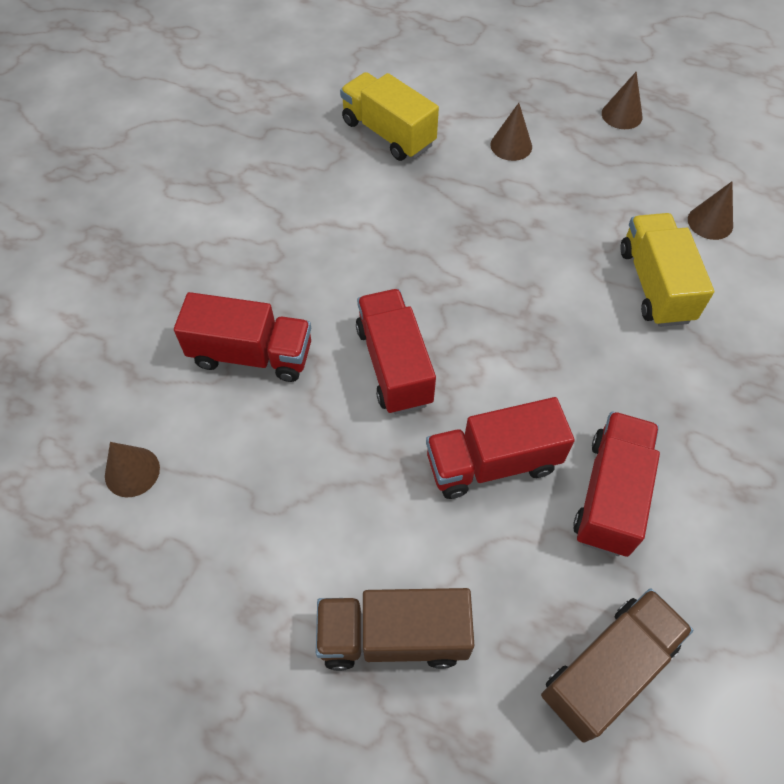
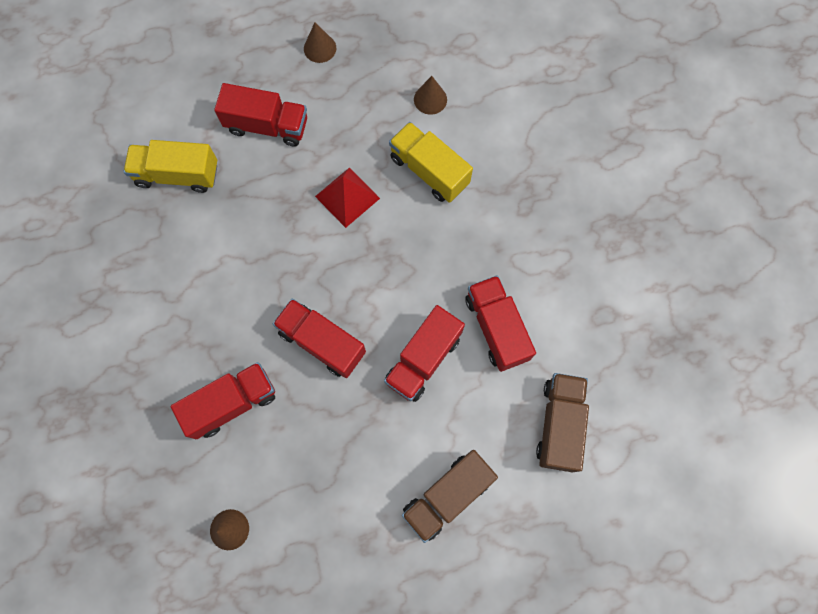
camera: 40 degrees left, 15 degrees up
brown cone [490,103,532,161] -> red truck [214,83,307,147]
none -> red pyramid [315,168,380,228]

